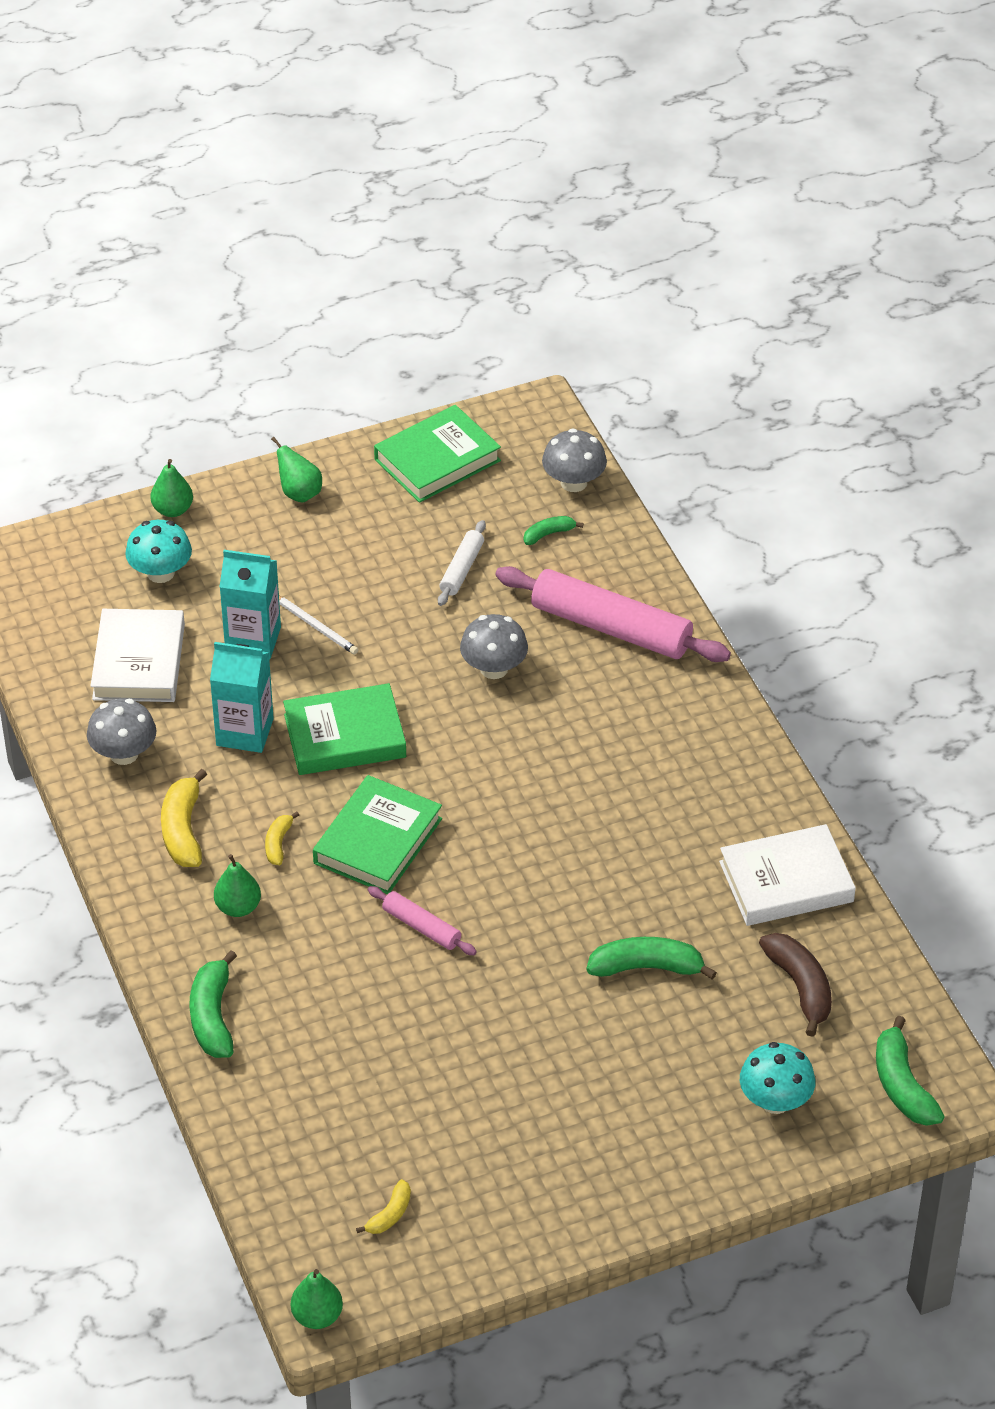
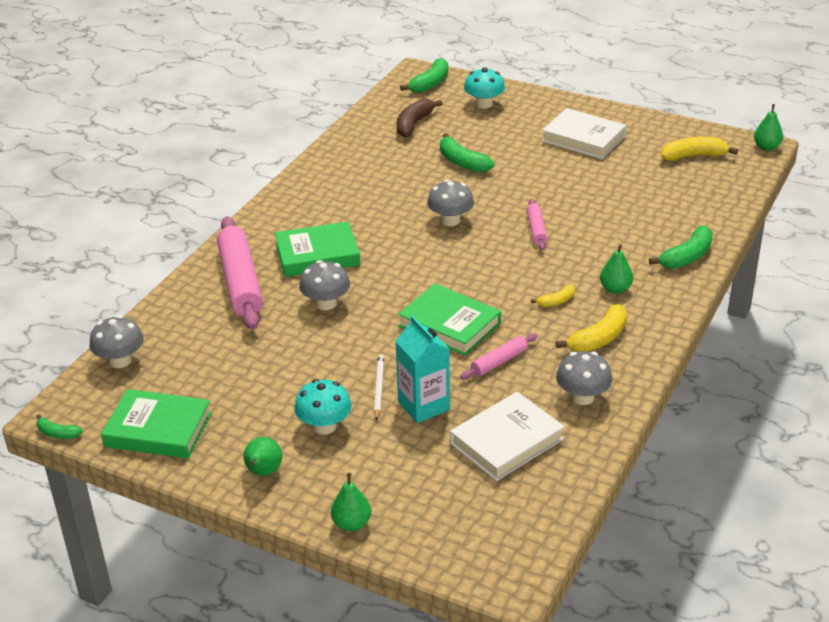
camera: 130 degrees left, 10 degrees down
turquoise mushroom [125,520,192,583] -> turquoise mushroom moved to [294,379,351,435]
turquoise carton [210,642,274,753] -> pink rolling pin [460,333,537,379]
green book [313,775,442,894] -> green book moved to [275,222,360,277]
yellow banana [356,1179,411,1234] -> yellow banana [661,137,738,161], size x1.79
white rolling pin [438,520,486,606] -> none
green banana [524,516,583,545] -> green banana moved to [36,414,83,439]
white book [719,824,856,926] -> white book moved to [542,108,626,159]
none -> grey mushroom [427,179,474,226]

